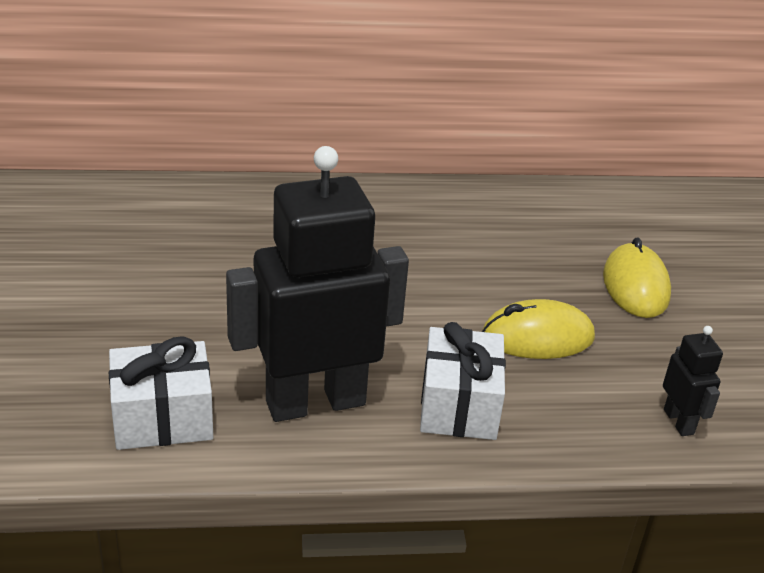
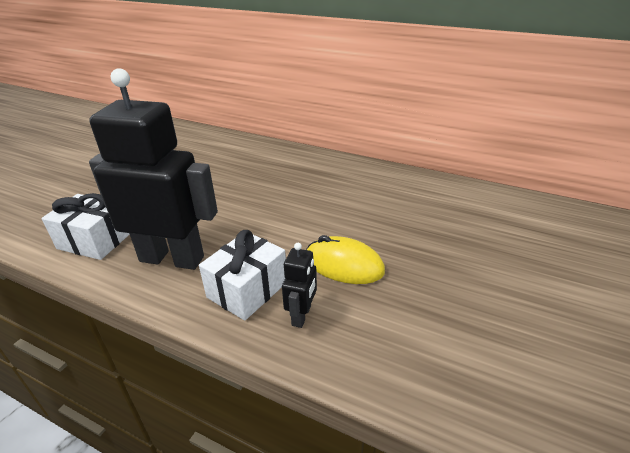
camera: 35 degrees right, 0 degrees up
yellow mouse [603,237,671,318] -> none
black robot [663,326,723,436] -> black robot moved to [282,243,317,328]

